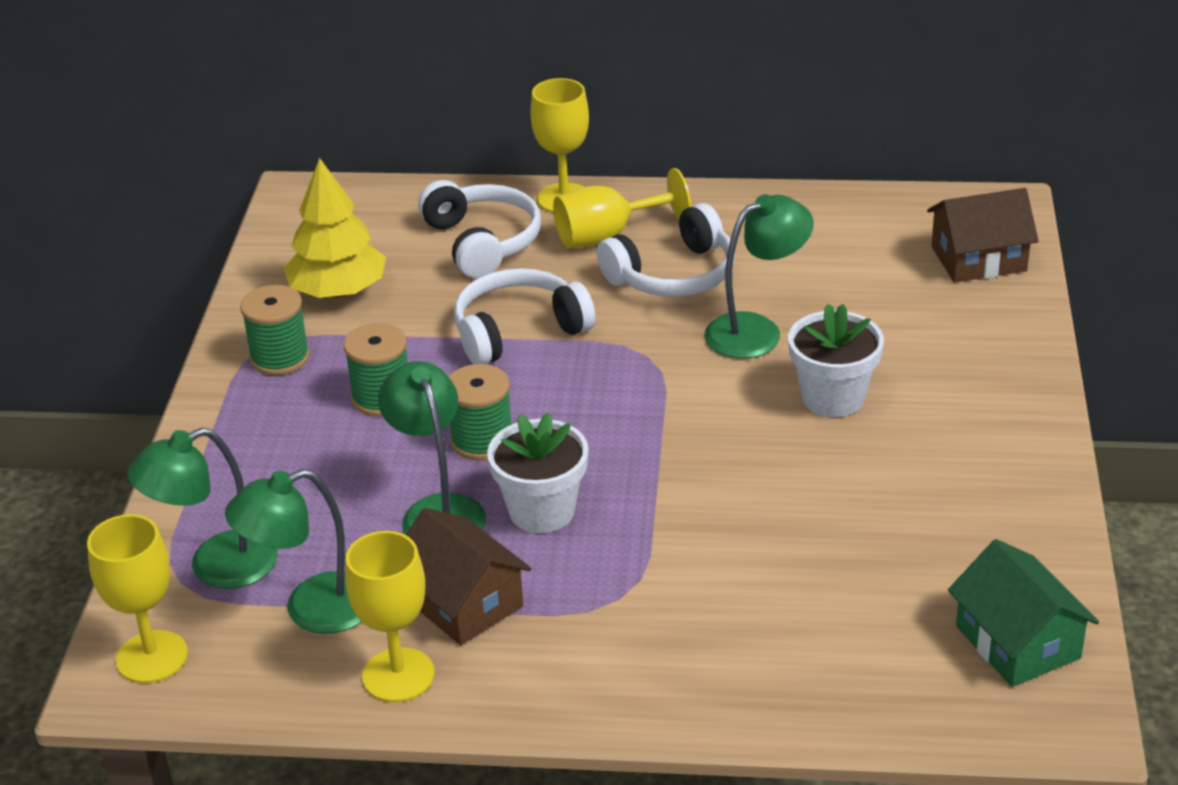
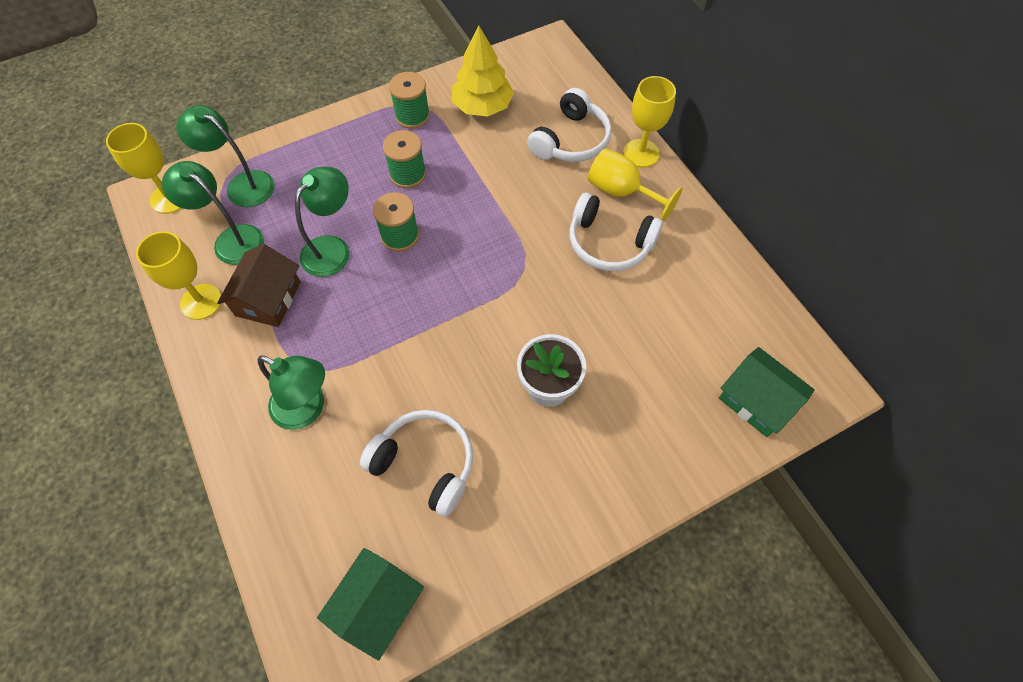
camera: 55 degrees right, 25 degrees up
white headphones [454,268,596,364] -> white headphones moved to [360,410,473,517]
white flower pot [487,413,588,533] -> none
green lamp [704,194,814,359] -> green lamp moved to [257,356,325,430]
brown house [927,188,1039,282] -> green house [719,347,815,437]

